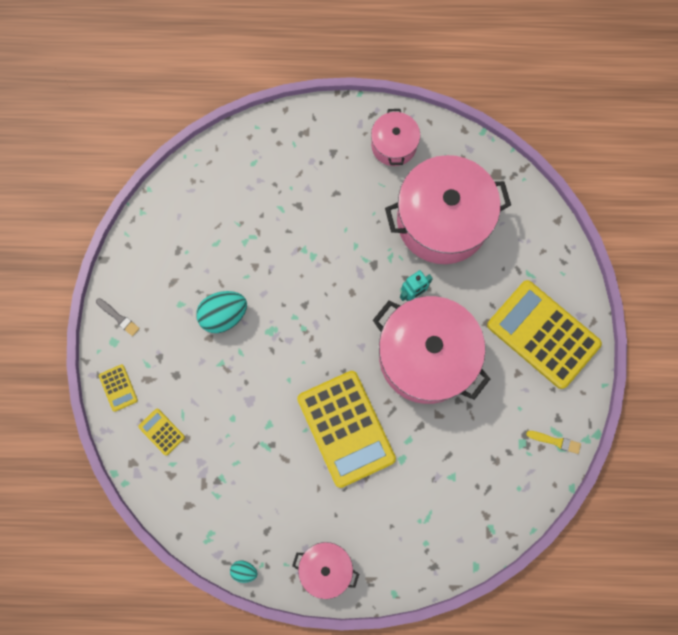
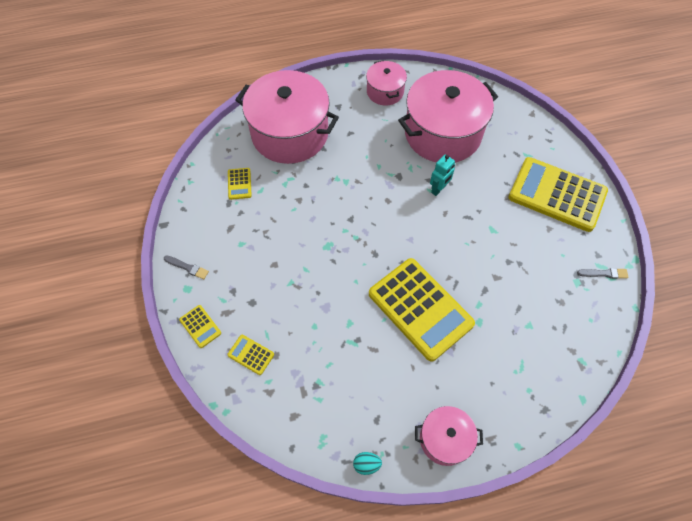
camera: 15 degrees left, 15 degrees down
turquoise egg [196,291,247,333] -> none
pink pot [373,296,490,404] -> pink pot moved to [235,70,339,164]
yellow brush [526,431,581,454] -> grey brush [577,268,628,279]
none -> yellow calculator [228,168,252,200]

